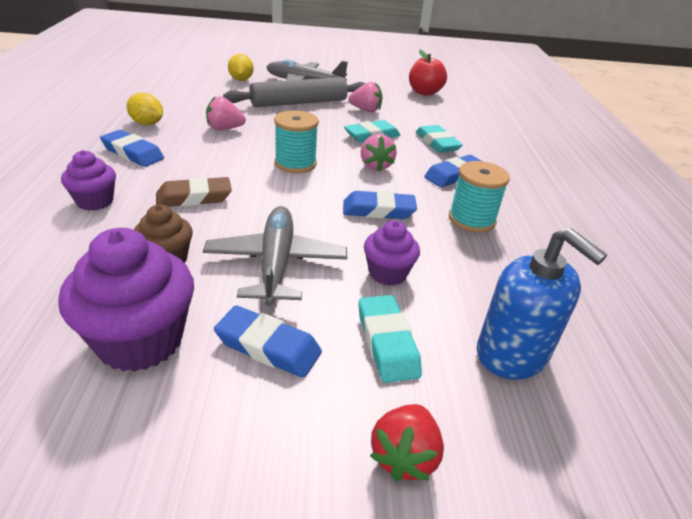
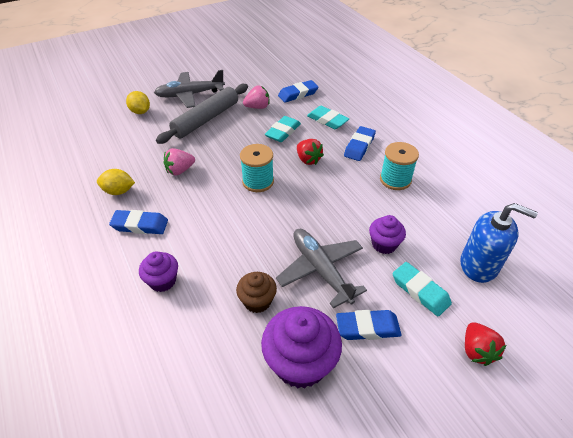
camera: 25 degrees left, 10 degrees up
brown eraser [156,177,232,207] -> none
blue eraser [343,191,417,219] -> blue eraser moved to [278,80,318,103]
pink strawberry [361,134,397,171] -> red strawberry [297,139,324,165]
red apple [409,49,447,96] -> none

